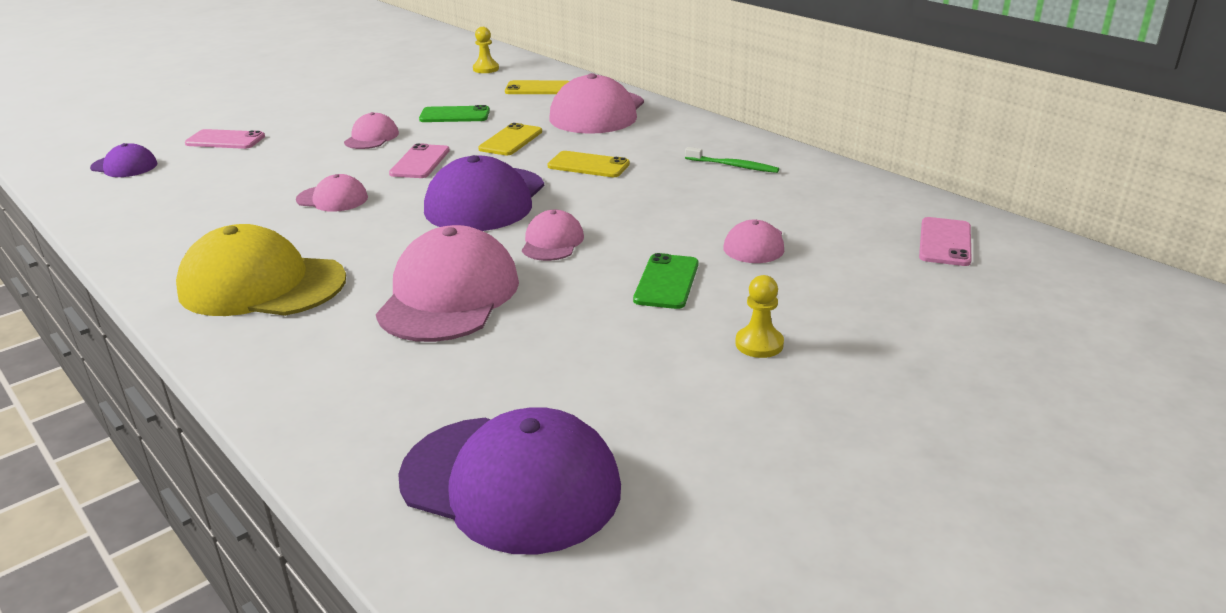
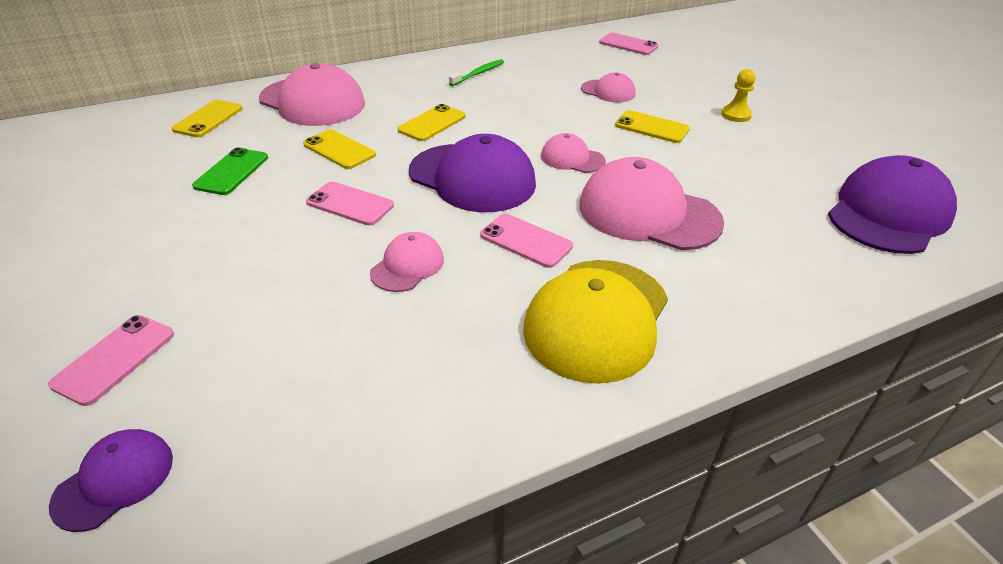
camera: 75 degrees left, 10 degrees up
pink cap [344,112,399,149] -> none
yellow pawn [473,27,499,73] -> none
green phone [633,253,699,309] -> yellow phone [615,110,690,143]
none -> pink phone [480,214,573,268]

